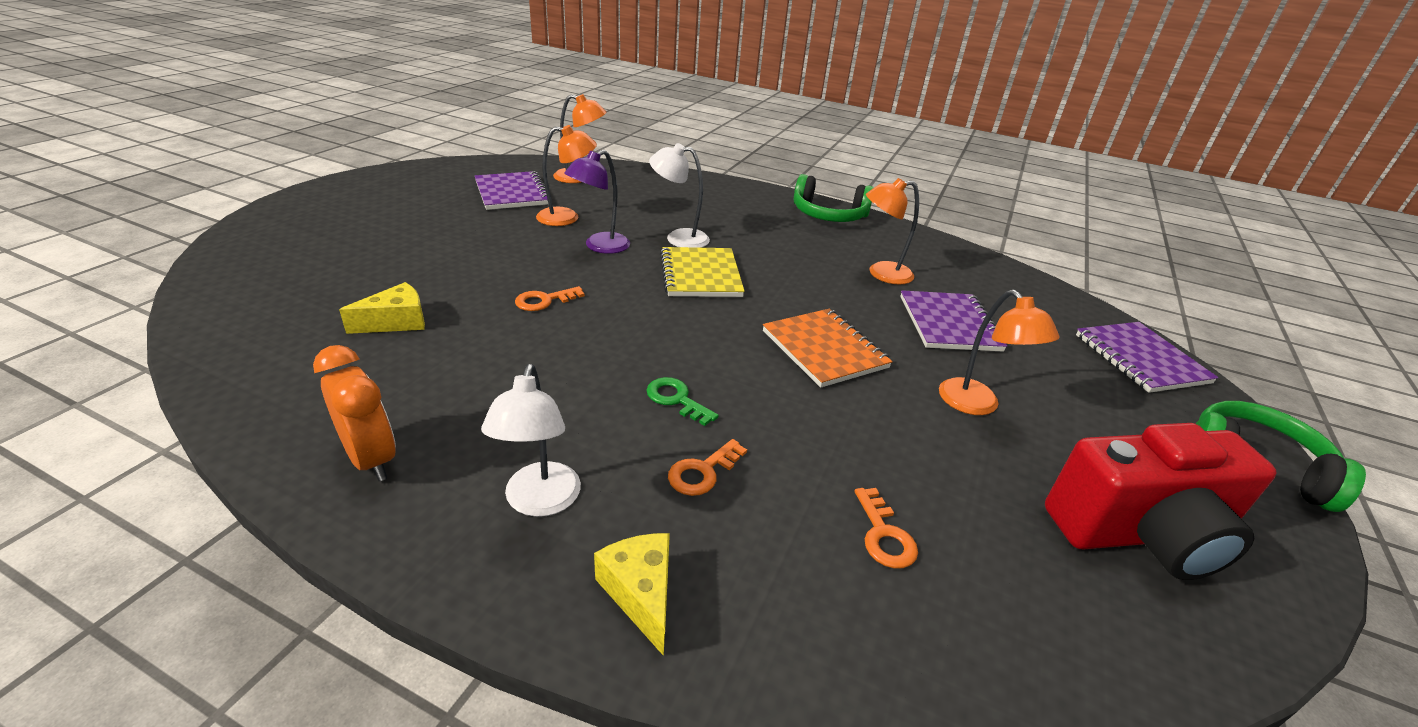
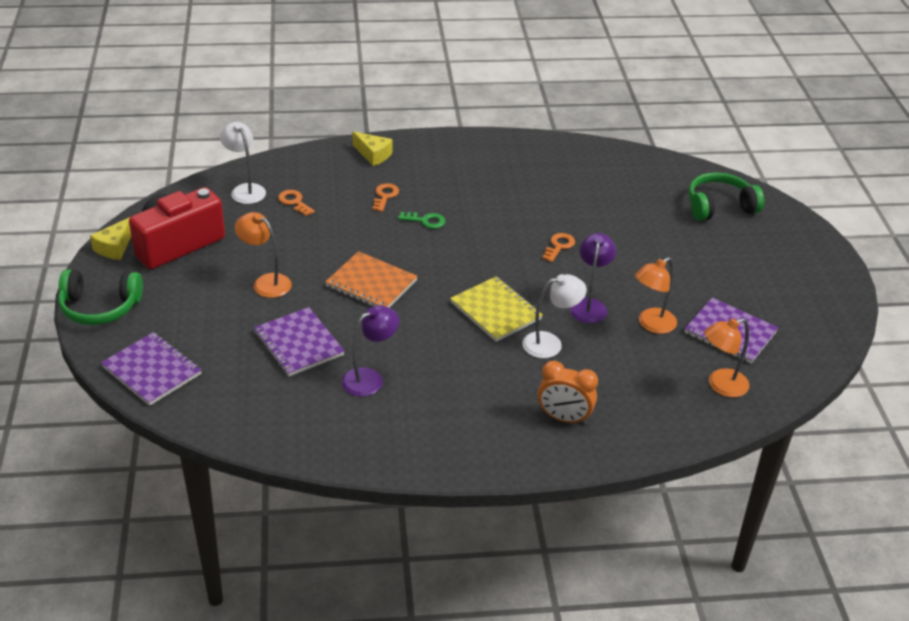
camera: 150 degrees right, 5 degrees up
orange clock [313,345,396,481] -> orange clock moved to [538,361,598,425]
yellow cheese [339,282,425,334] -> yellow cheese moved to [90,217,131,260]
white lamp [481,364,581,517] -> white lamp moved to [220,122,266,204]
green headphones [794,174,874,222] -> green headphones moved to [689,172,764,221]
orange lamp [866,178,919,285] -> purple lamp [342,305,399,397]

